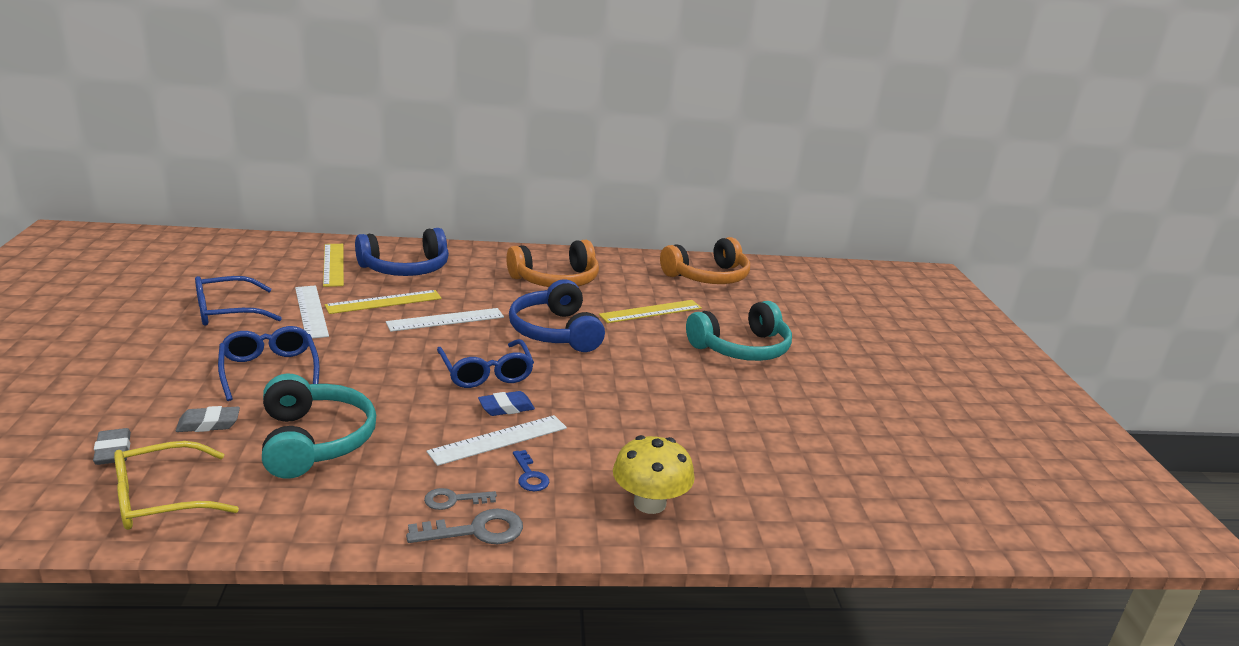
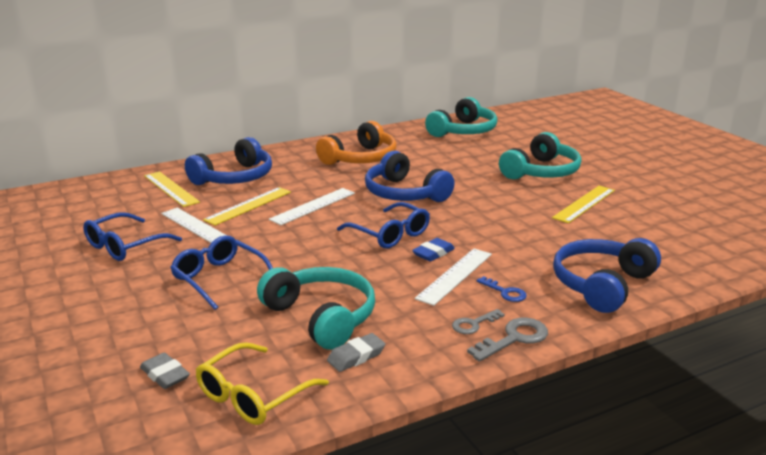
camera: 20 degrees left, 0 degrees up
grey eraser [176,406,240,432] -> grey eraser moved to [327,333,385,372]
yellow ruler [599,300,702,323] -> yellow ruler moved to [552,186,615,223]
yellow mushroom [613,435,695,514] -> blue headphones [553,238,661,313]
orange headphones [660,237,750,284] -> turquoise headphones [425,97,497,137]

